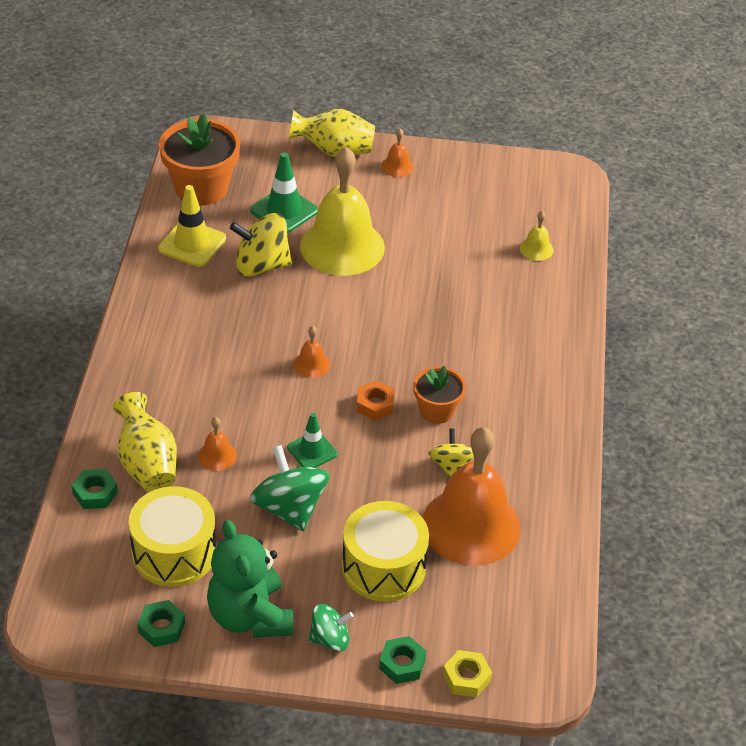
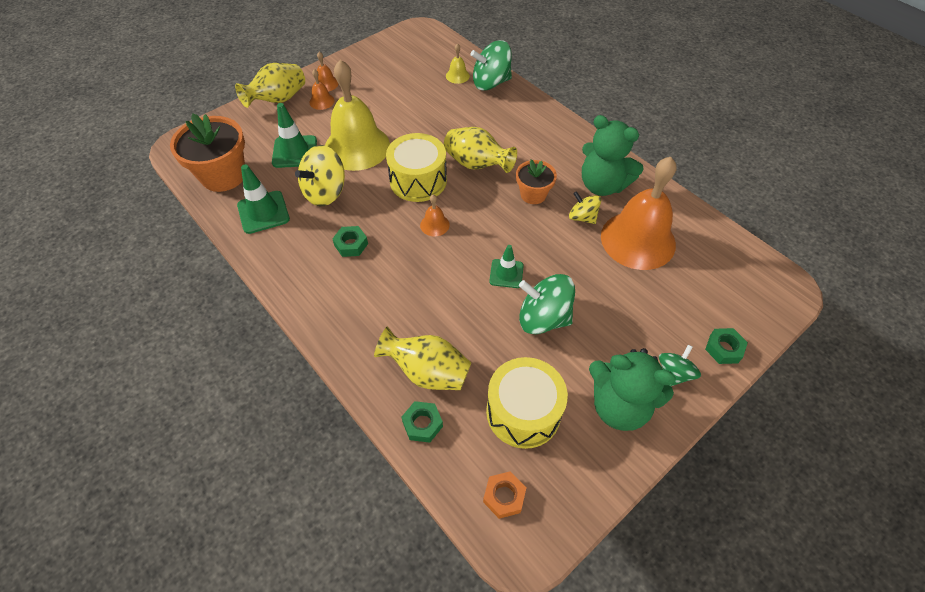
camera: 45 degrees left, 10 degrees up
green nut [138,600,185,647] -> green nut moved to [332,226,368,257]
yellow traffic cone [158,185,226,267] -> green traffic cone [237,164,290,234]
orange bell [198,417,237,471] -> orange bell moved to [310,69,335,110]
yellow drum [342,501,429,602] -> yellow drum moved to [386,133,447,202]
orange nut [357,380,395,420] -> orange nut moved to [483,471,527,519]
yellow nut [443,650,492,697] -> none
none -> yellow vase [444,127,517,173]
none -> green spinning top [470,40,512,91]
none -> green teddy bear [582,115,644,196]

